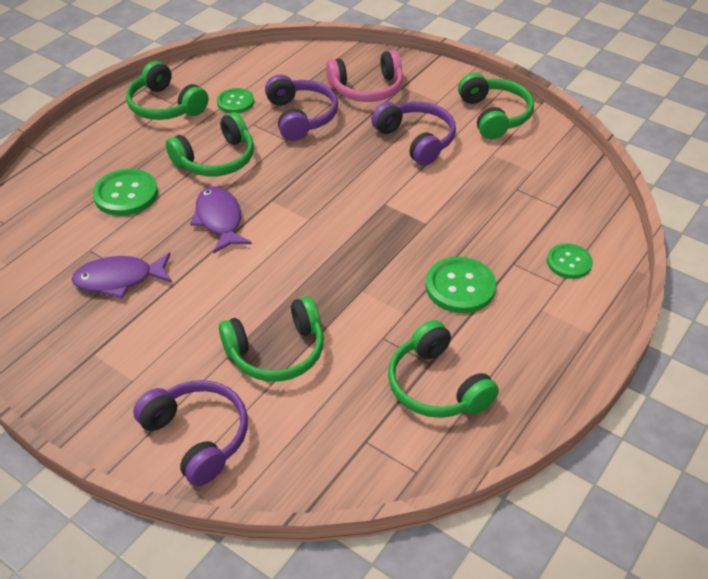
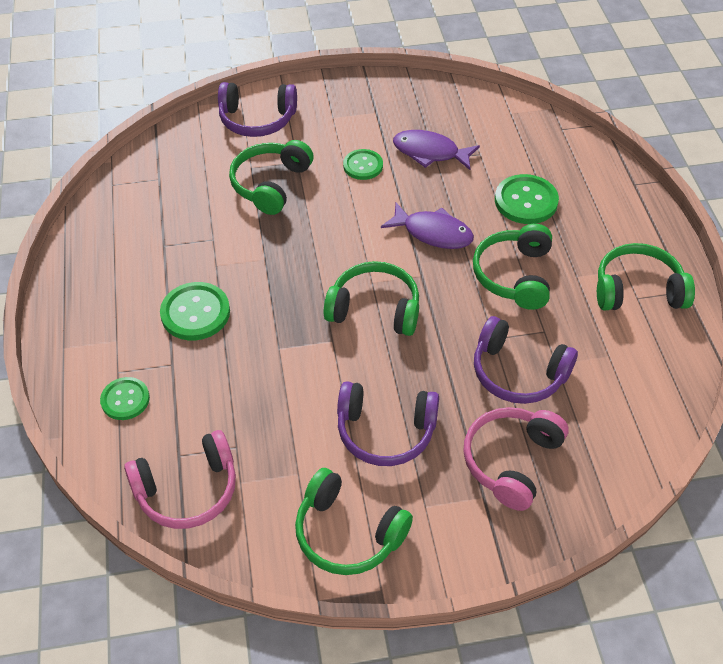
camera: 135 degrees right, 5 degrees up
purple fish [72,253,172,298] -> purple fish turned 105 degrees counterclockwise [393,130,480,170]
green button [217,88,254,113] -> green button moved to [343,149,383,180]
green headphones [388,320,499,418] -> green headphones moved to [324,261,419,336]
none -> pink headphones [124,430,236,529]

